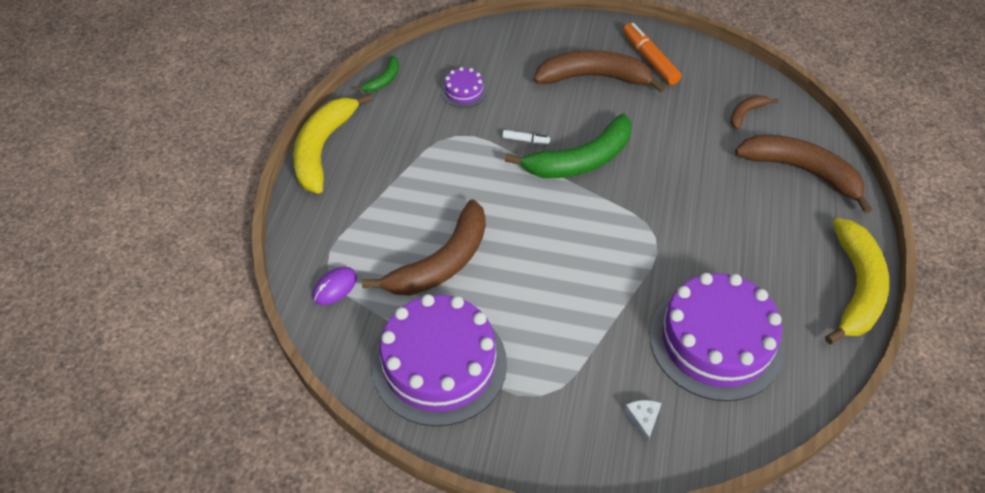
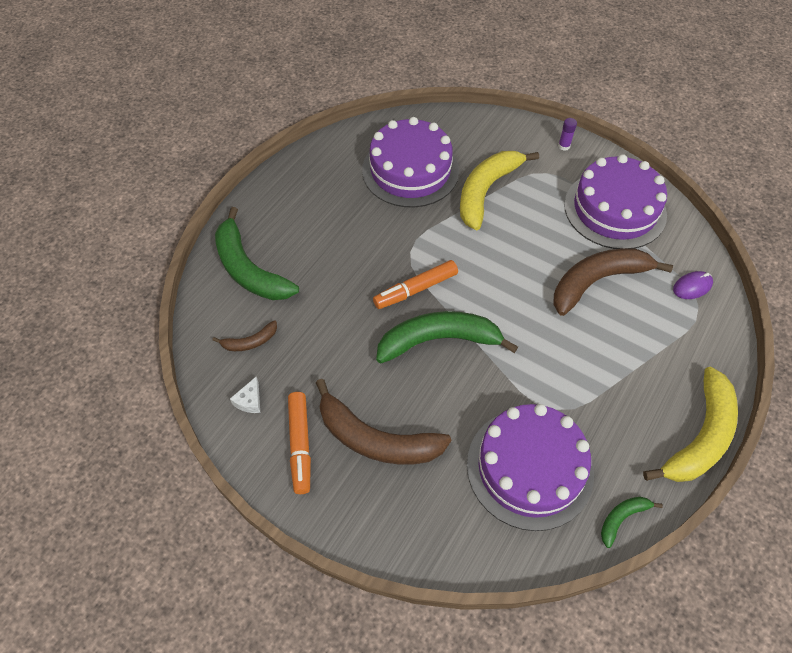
camera: 160 degrees left, 5 degrees up
purple cake [441,67,487,108] -> purple cake [467,404,594,531], size x2.33
white marker [502,130,550,144] -> none
white cheese [624,400,662,444] -> white cheese moved to [230,377,260,413]
brown banana [735,135,872,214] -> green banana [215,207,299,300]
yellow banana [825,218,889,344] -> yellow banana moved to [460,151,539,230]
none -> orange marker [373,260,458,309]
none -> purple glue stick [558,118,577,151]

